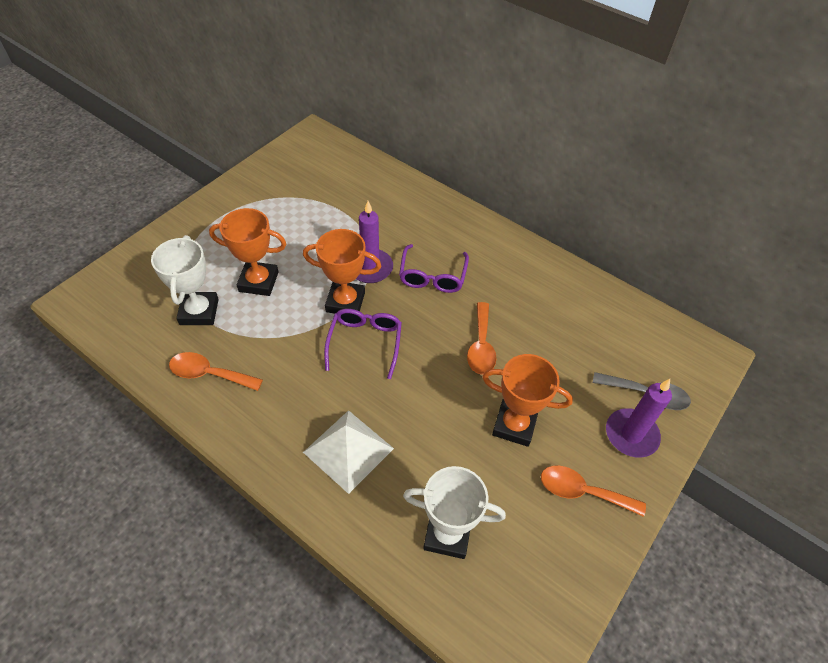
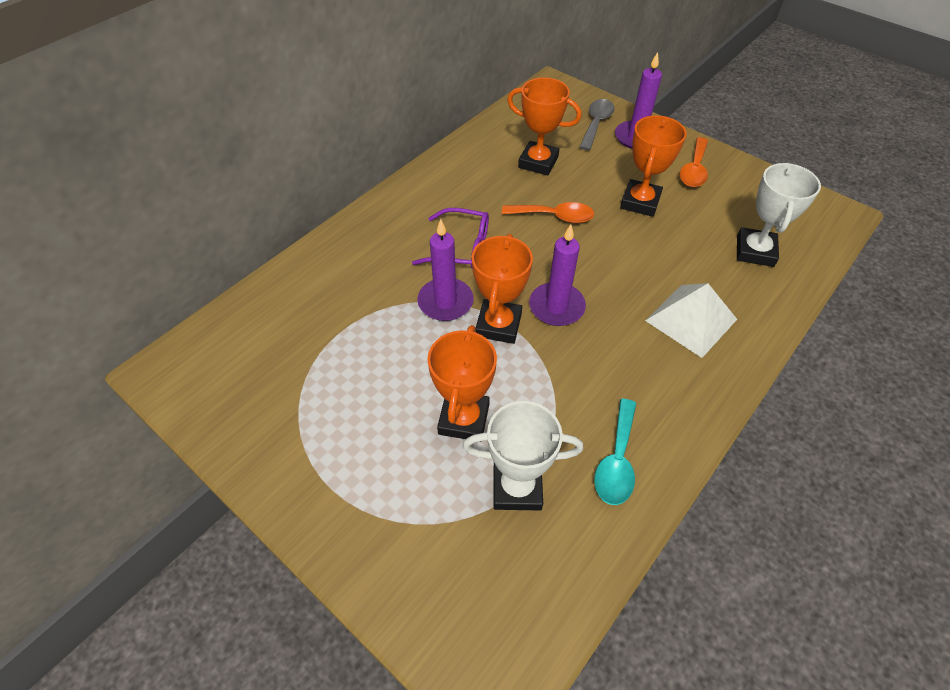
camera: 85 degrees left, 0 degrees up
orange spoon [169,352,263,391] -> turquoise spoon [594,399,636,505]
purple glasses [324,309,402,379] -> purple candle [529,224,586,326]
none -> orange trophy [507,77,581,176]

